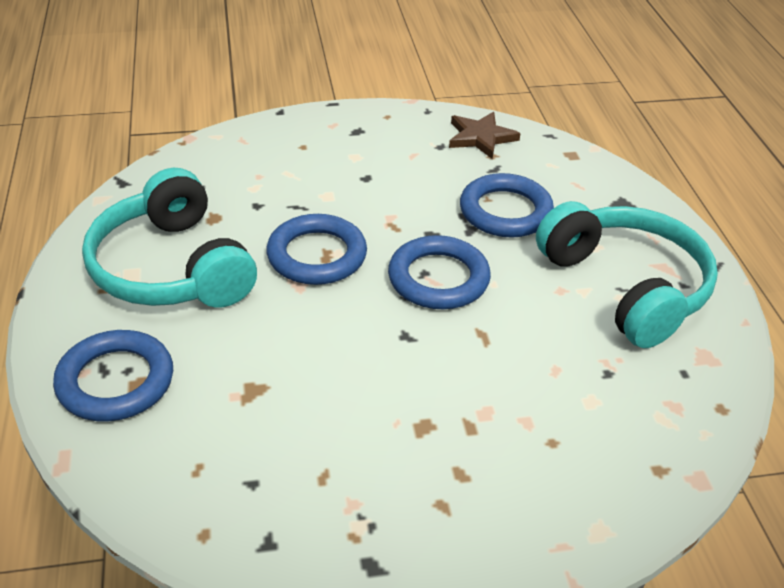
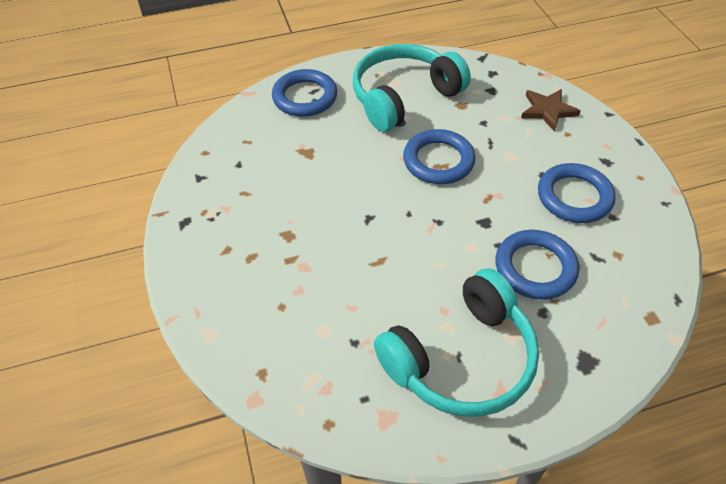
camera: 85 degrees right, 10 degrees up
blue ring [388,235,491,309] -> blue ring moved to [538,163,616,223]
brown star [449,112,521,159] -> brown star moved to [521,89,581,132]

